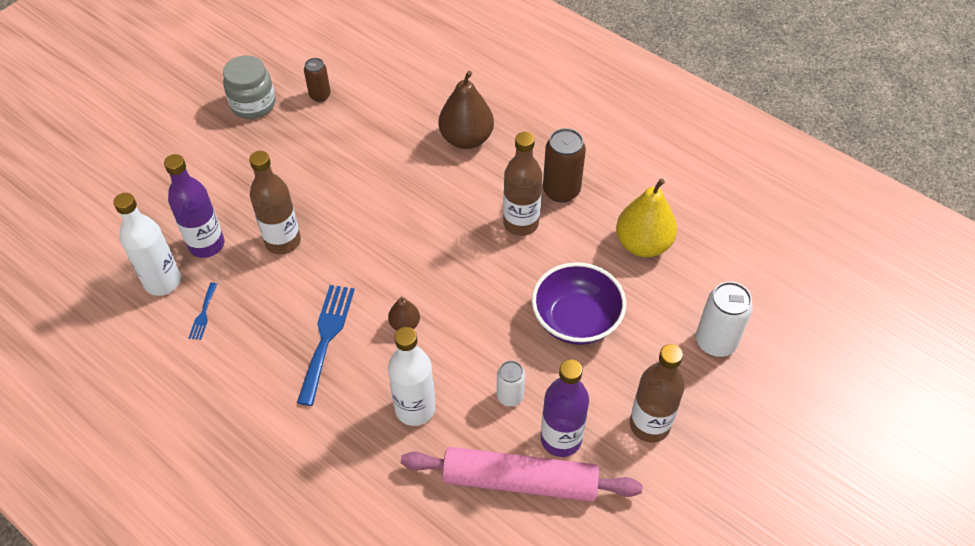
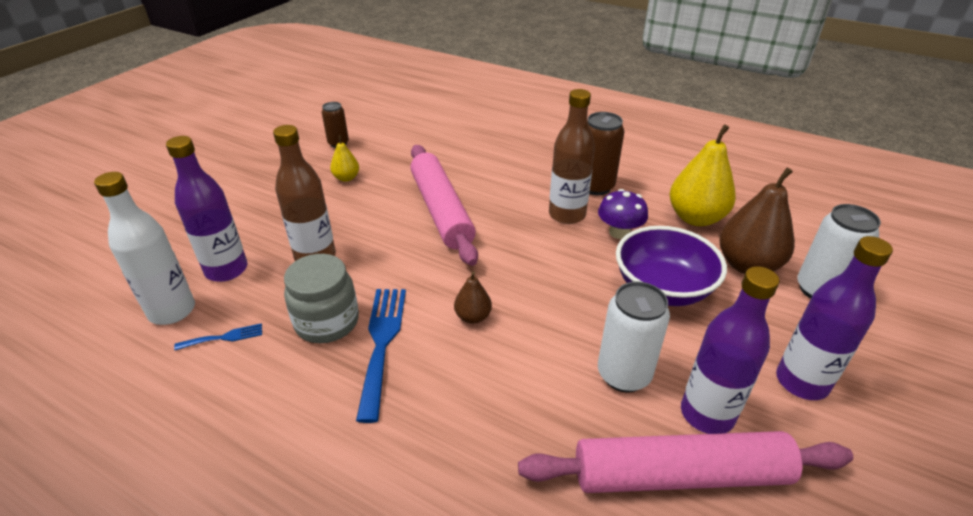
camera: 10 degrees left, 15 degrees down
blue fork [189,282,217,340] -> blue fork turned 105 degrees counterclockwise [174,323,262,350]
grey jar [223,55,275,119] -> grey jar moved to [284,254,359,343]
white bottle [388,327,435,426] -> none
brown pear [439,71,494,149] -> brown pear moved to [720,167,795,274]
white can [497,361,525,406] -> white can [598,281,670,392], size x1.62
brown bottle [630,344,685,442] -> purple bottle [776,236,893,400]
none -> yellow pear [330,135,359,182]
none -> pink rolling pin [410,145,478,266]
none -> purple mushroom [598,189,648,239]

